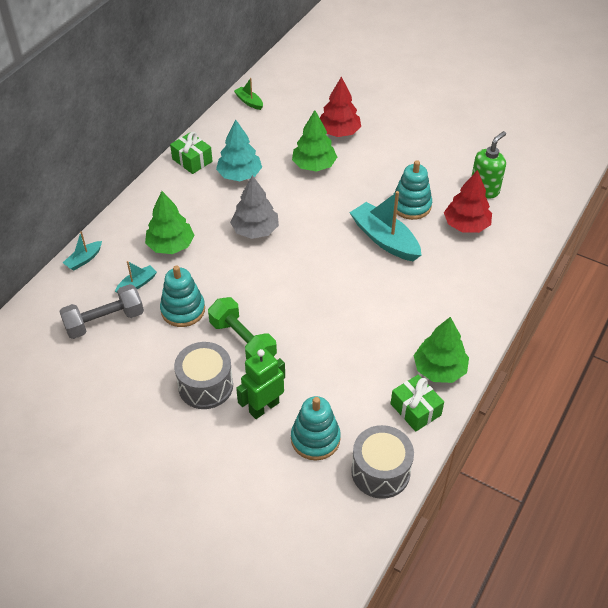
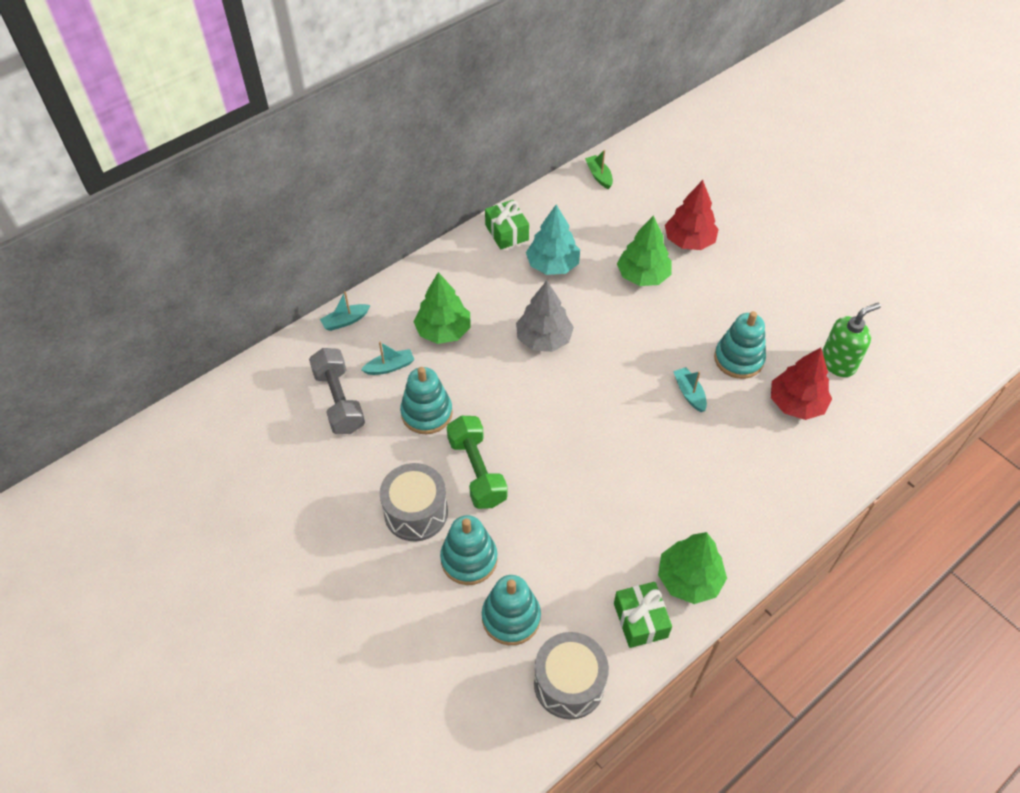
camera: 20 degrees right, 5 degrees up
grey dumbbell [59,284,144,339] -> grey dumbbell turned 75 degrees clockwise [309,348,365,434]
green robot [236,349,285,419] -> turquoise stacking toy [440,515,498,585]
turquoise boat [349,191,421,261] -> turquoise boat [673,367,707,412], size x0.50

